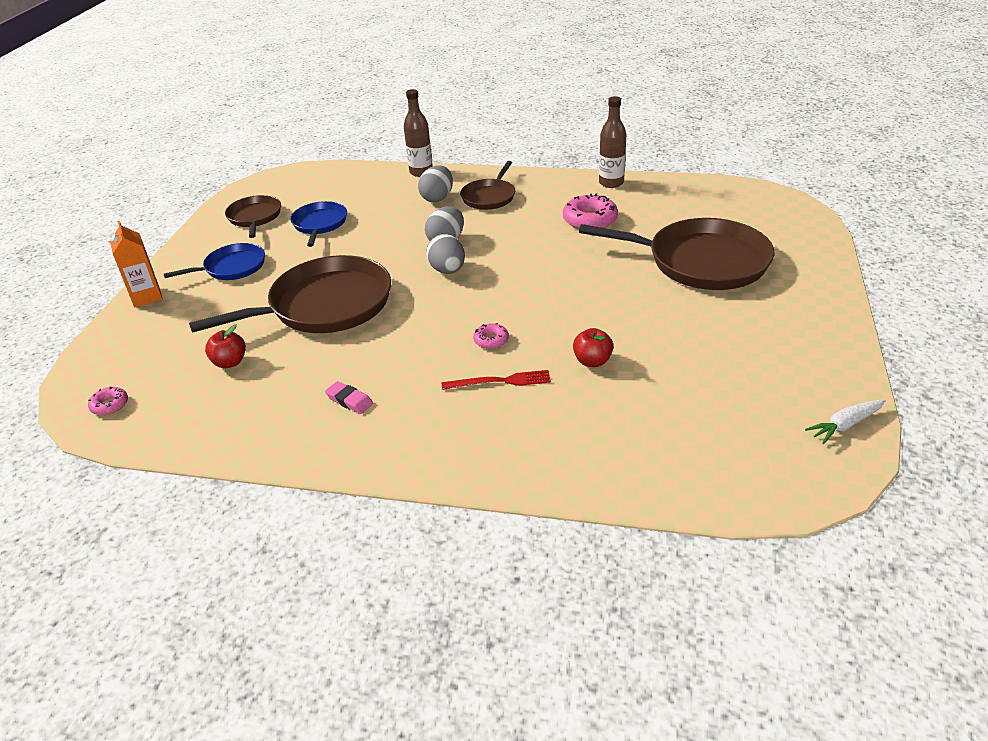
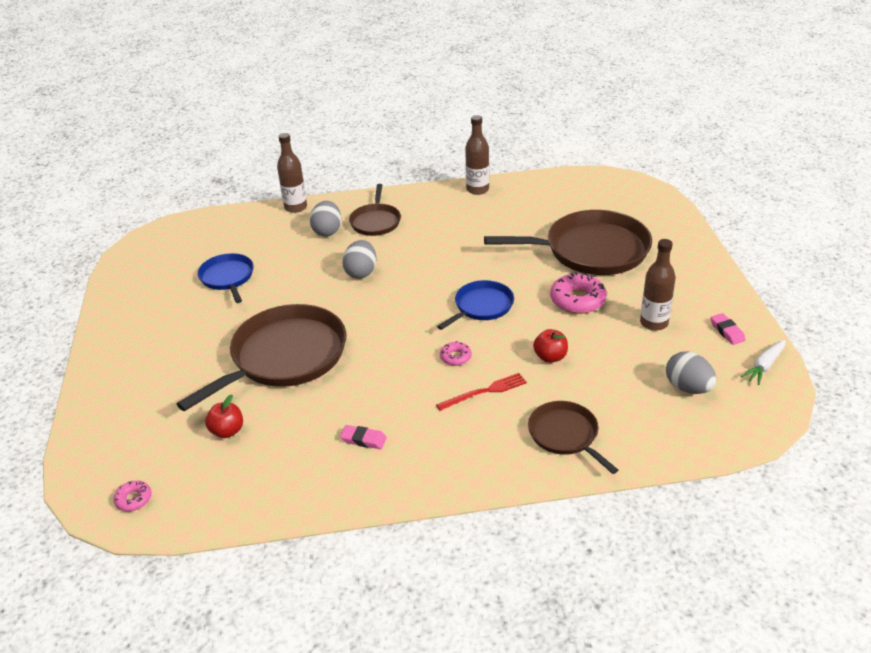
camera: 20 degrees left, 0 degrees up
orange carton [110,221,163,307] -> none
blue pan [164,243,265,280] -> blue pan moved to [437,280,514,330]
brown pan [225,195,281,238] -> brown pan moved to [528,401,618,474]
grey egg [426,234,465,274] -> grey egg moved to [666,351,716,394]
pink donut [563,193,618,229] -> pink donut moved to [550,272,607,314]
none -> brown bottle [640,239,676,331]
none -> pink eraser [711,313,746,345]

